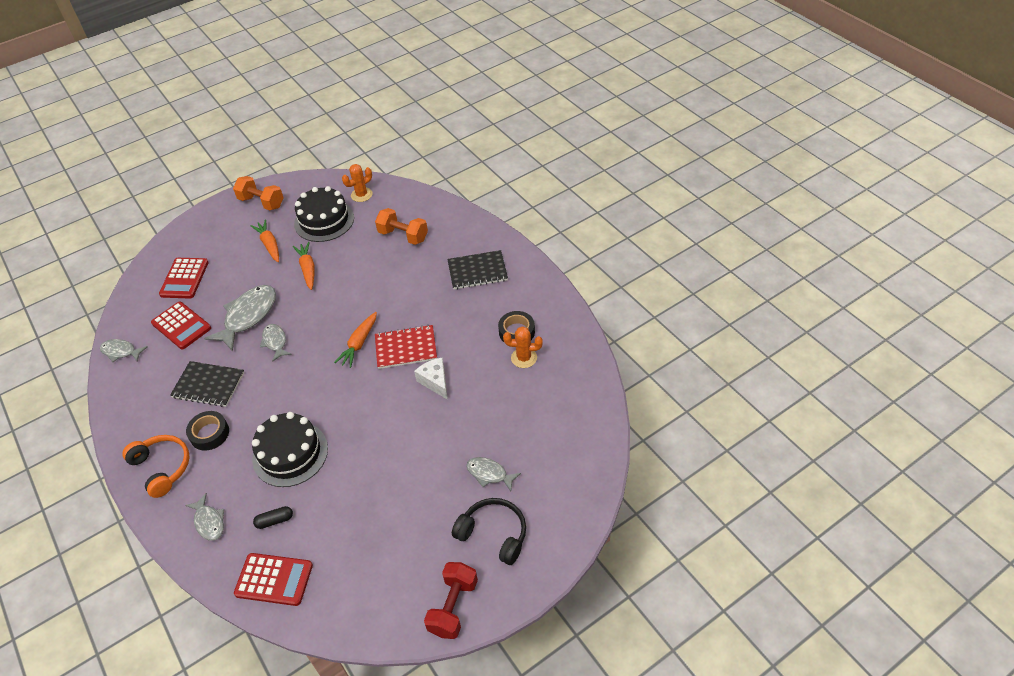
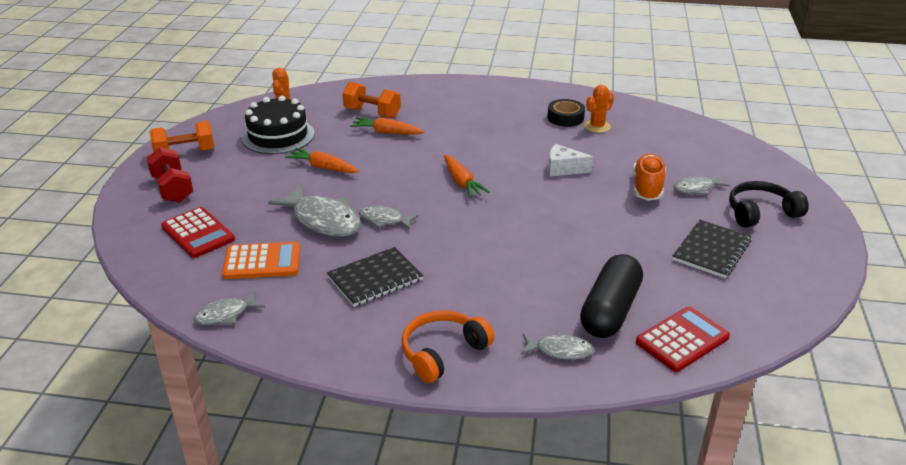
camera: 50 degrees left, 15 degrees down
orange headphones [123,435,190,498] -> orange headphones turned 45 degrees counterclockwise [402,310,494,383]
red calculator [151,301,211,349] -> orange calculator [222,242,301,279]
black tape [186,411,229,451] -> none
grey fish [204,285,276,351] -> grey fish turned 150 degrees clockwise [268,185,361,237]
orange carrot [250,219,279,262] -> orange carrot moved to [350,117,425,135]
black cake [252,412,328,487] -> none
black capsule [253,506,293,529] -> black capsule [580,254,643,338], size x2.38
orange dumbbell [375,208,428,245] -> orange dumbbell turned 45 degrees clockwise [342,82,401,118]
red notebook [375,325,437,369] -> none
red dumbbell [424,562,478,639] -> red dumbbell moved to [146,147,193,203]
black notebook [447,250,508,289] -> black notebook moved to [672,220,751,278]
none -> orange shoe [633,154,666,201]

